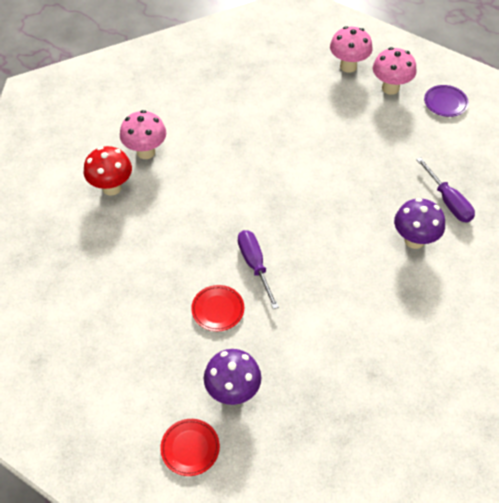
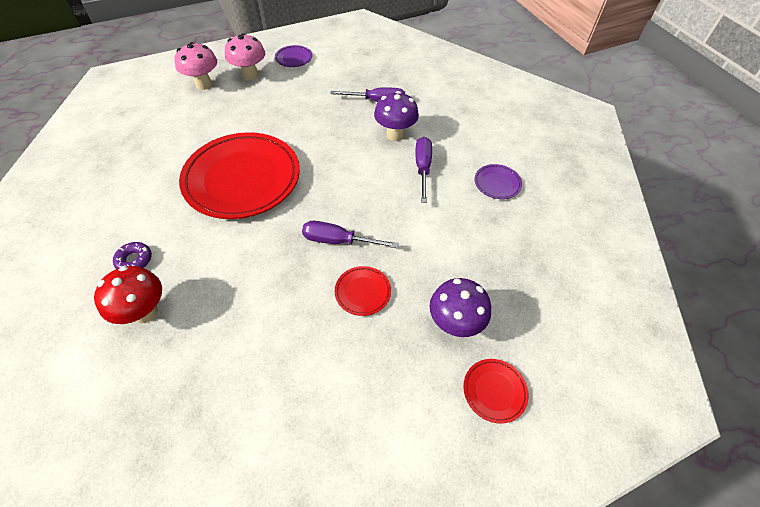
camera: 60 degrees left, 0 degrees up
pink mushroom [120,110,166,159] -> purple donut [113,242,152,269]
none -> red plate [179,132,300,219]
none -> purple screwdriver [415,137,432,203]
none -> purple plate [474,164,522,199]

